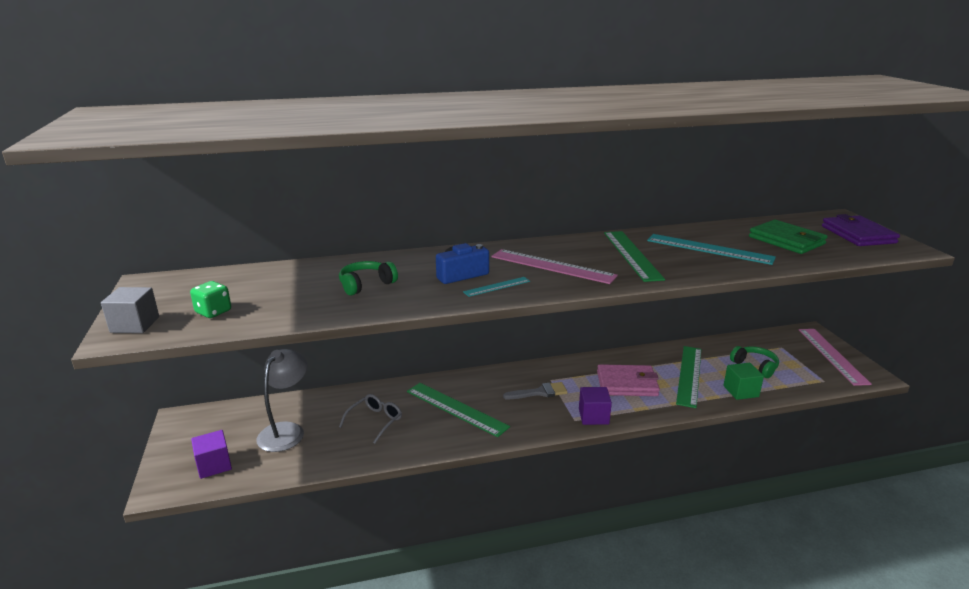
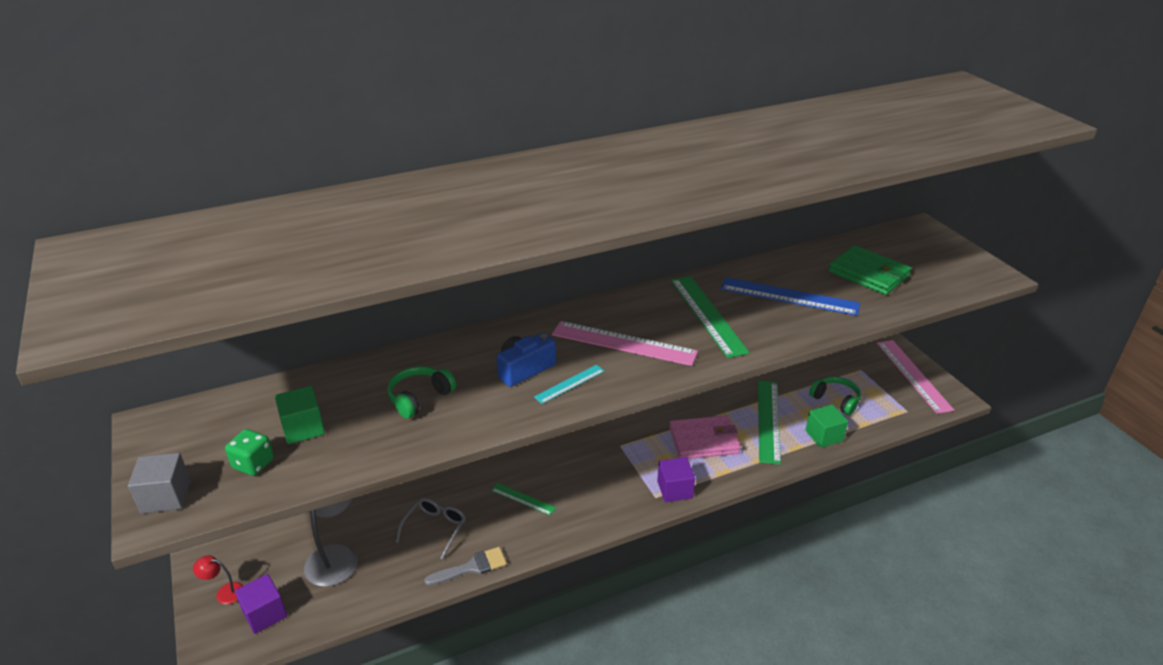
camera: 10 degrees left, 10 degrees up
green ruler [407,383,510,437] -> green ruler [491,483,556,515], size x0.52
grey brush [503,382,568,399] -> grey brush moved to [424,547,507,586]
turquoise ruler [647,234,776,265] -> blue ruler [721,277,860,316]
purple wallet [822,214,900,246] -> none
none -> red lamp [193,556,243,604]
none -> green cube [275,386,325,444]

